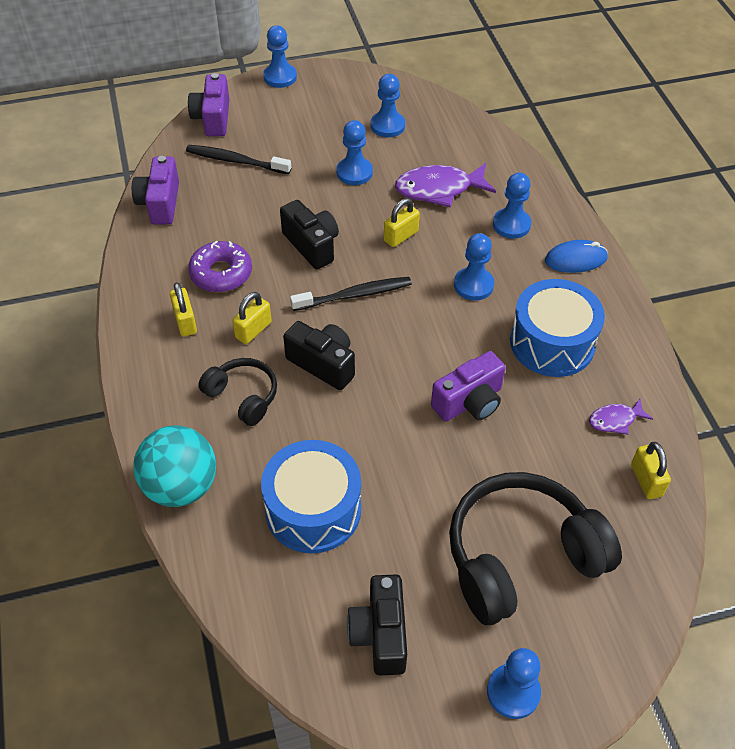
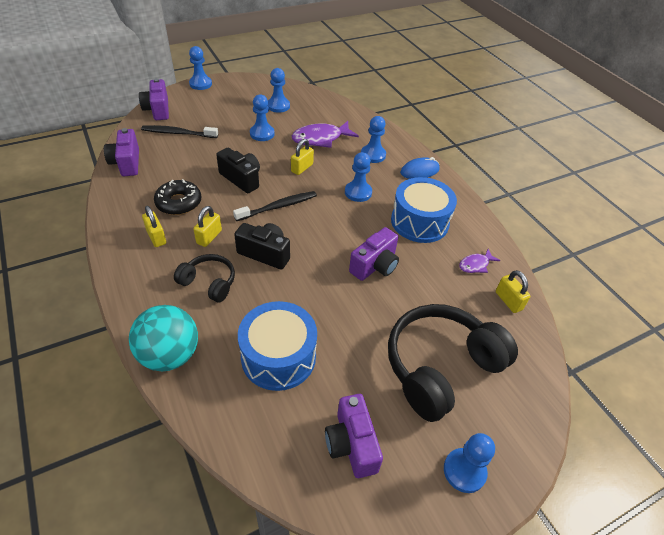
camera: 15 degrees left, 5 degrees down
purple donut [188,240,252,292] -> black donut [154,179,201,215]
black camera [347,574,407,676] -> purple camera [325,394,383,478]

